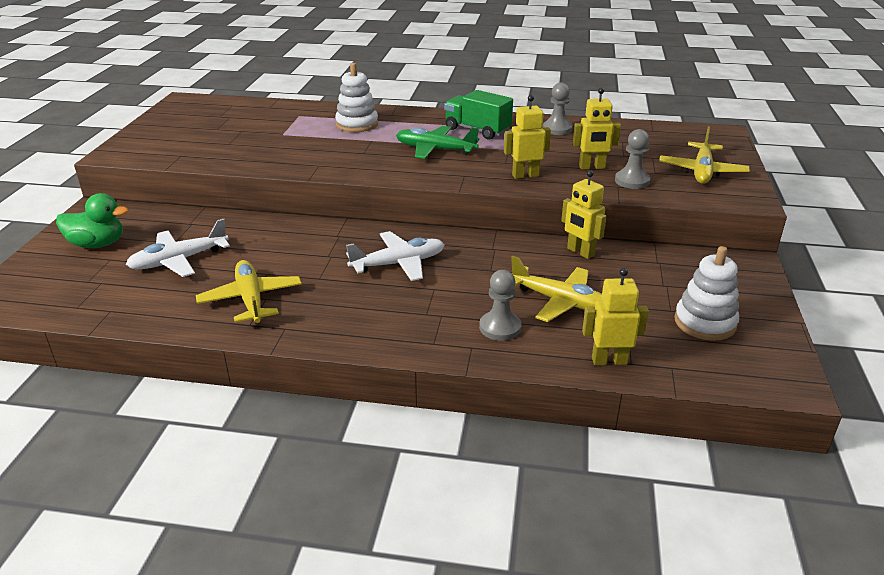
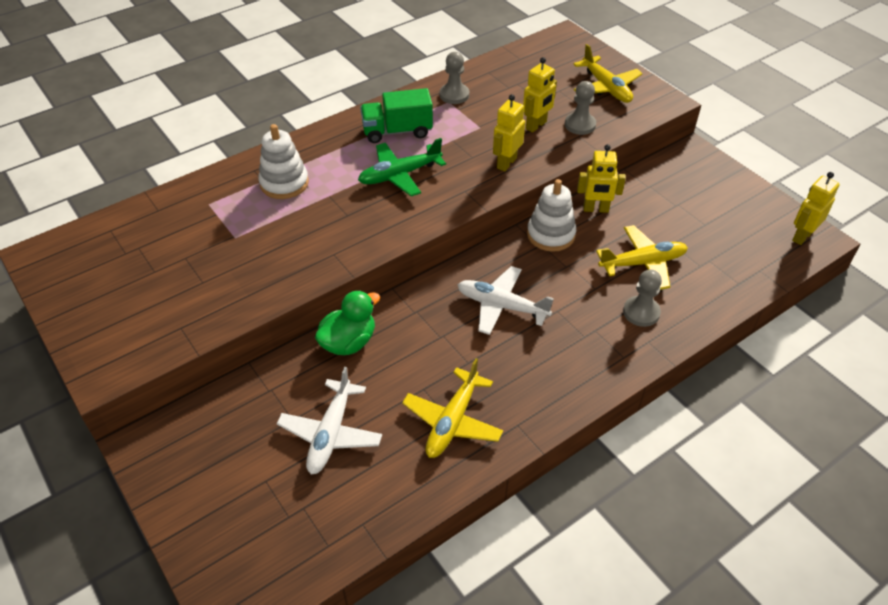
camera: 45 degrees left, 15 degrees up
green duck [56,193,128,248] -> green duck moved to [315,290,380,355]
yellow plane [196,260,302,323] -> yellow plane turned 90 degrees counterclockwise [402,358,503,458]
white plane [346,231,445,281] -> white plane turned 90 degrees counterclockwise [458,266,554,335]
yellow robot [582,268,649,365] -> yellow robot moved to [792,172,840,245]
white stacking toy [674,246,739,341] -> white stacking toy moved to [527,179,576,252]

